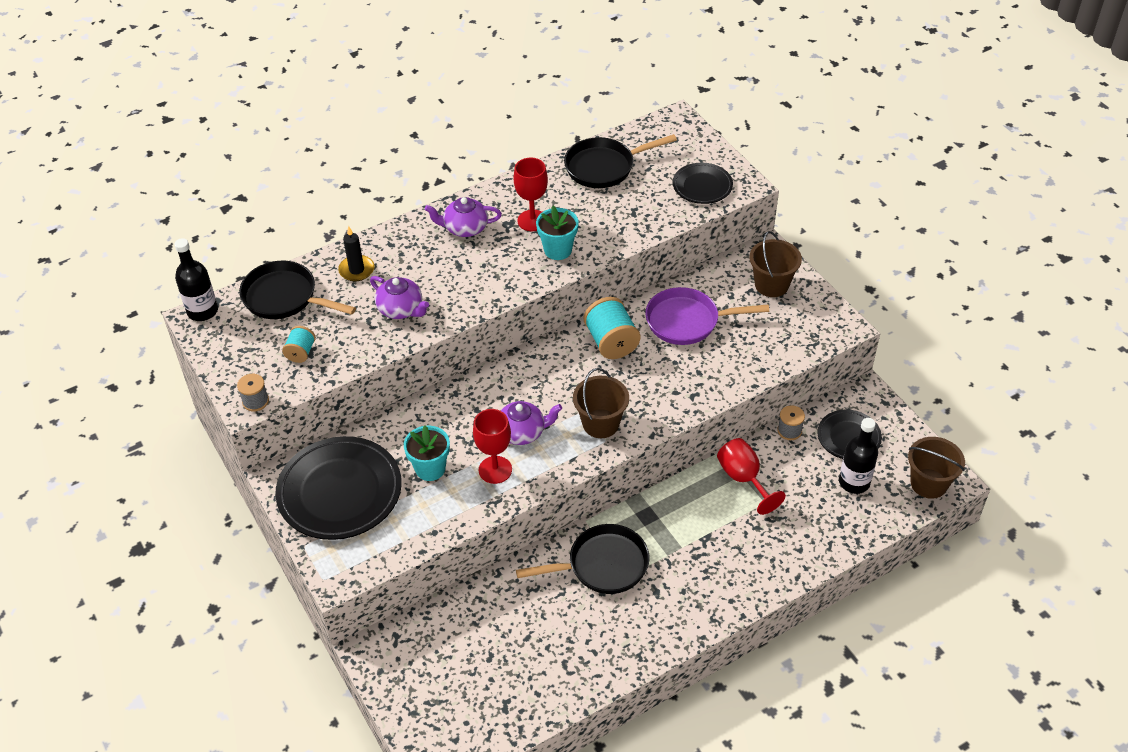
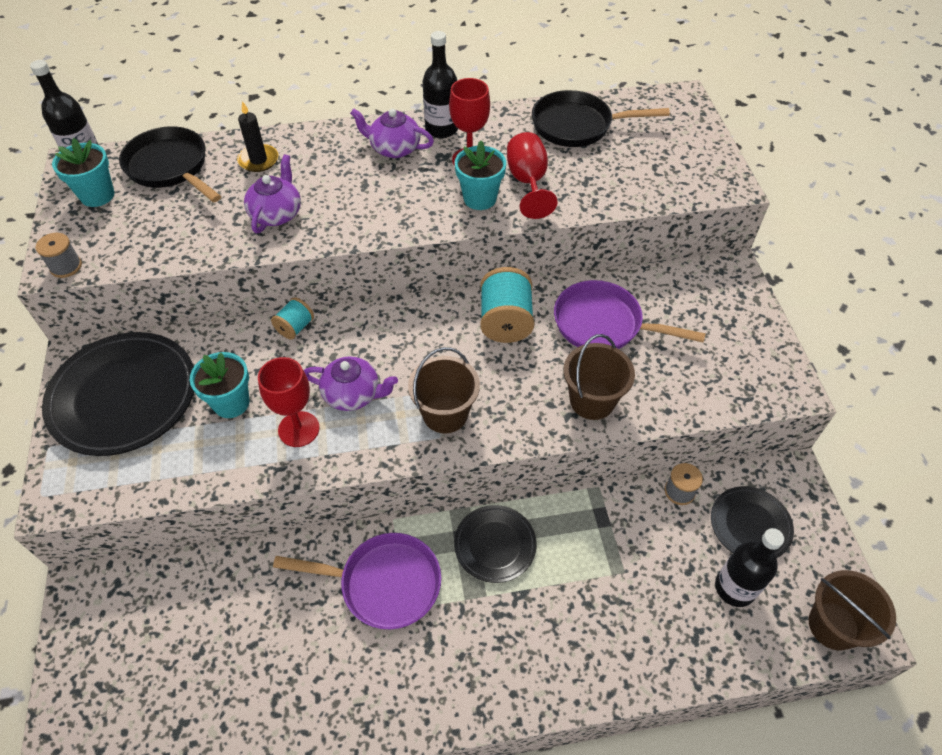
camera: 20 degrees right, 5 degrees up
turquoise spool [282,326,316,363] -> turquoise spool moved to [271,297,314,340]
purple teapot [370,276,429,319] -> purple teapot turned 135 degrees counterclockwise [244,154,301,233]
black pan [516,524,649,594] -> purple pan [273,533,441,629]
black plate [673,163,733,204] -> black plate moved to [454,505,537,583]
red goblet [717,438,786,515] -> red goblet moved to [507,132,558,219]
brown bucket [749,231,802,297] -> brown bucket moved to [563,334,635,420]
none -> turquoise flower pot [52,138,114,207]
none -> black bottle [423,31,458,138]

